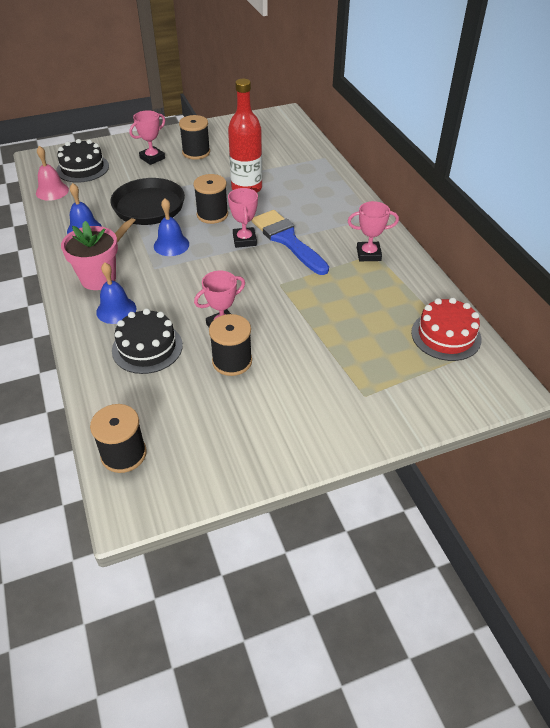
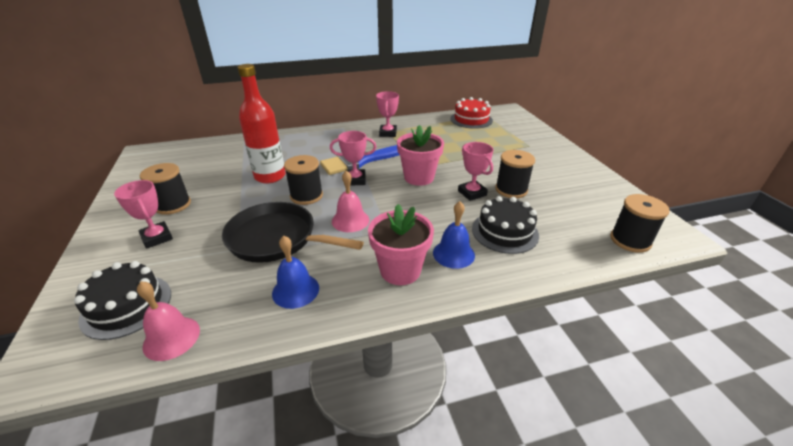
camera: 85 degrees left, 10 degrees down
blue bell [154,198,189,256] -> pink bell [332,170,369,232]
none -> pink flower pot [397,125,444,186]

